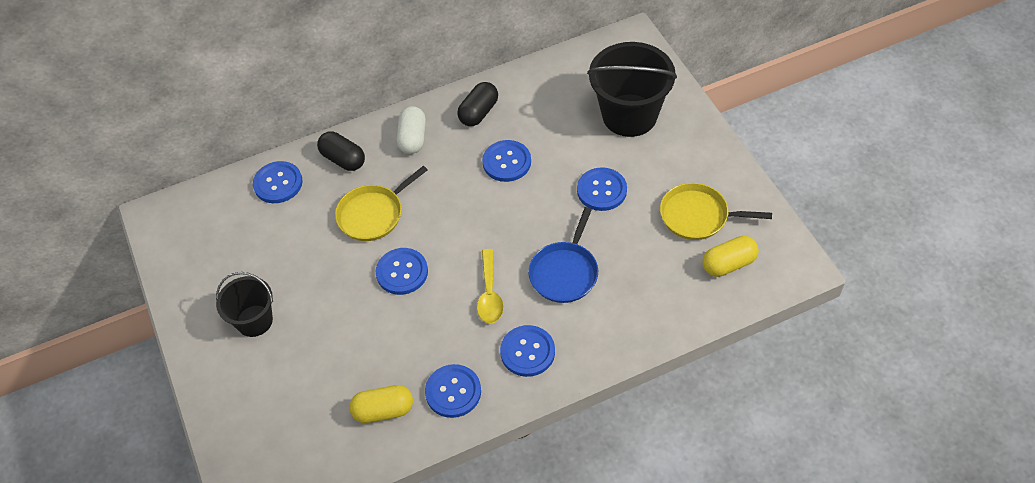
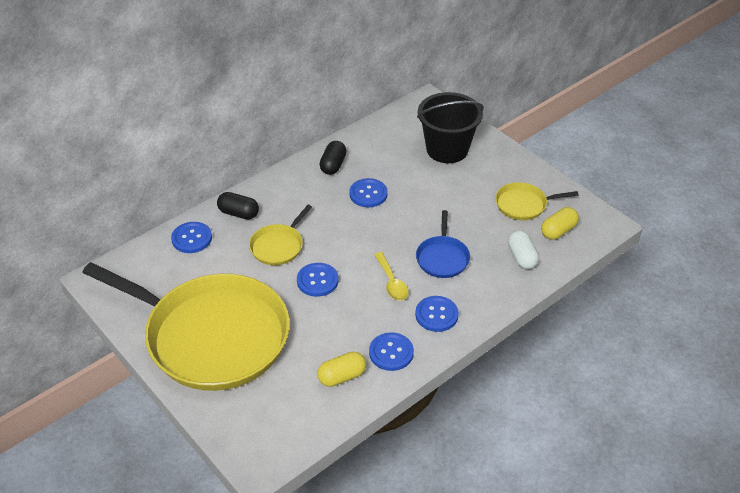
camera: 20 degrees left, 10 degrees down
black bucket [216,272,273,337] -> yellow pan [82,262,290,391]
white capsule [397,106,426,154] -> white capsule moved to [508,230,539,269]
blue button [577,167,627,211] -> none

